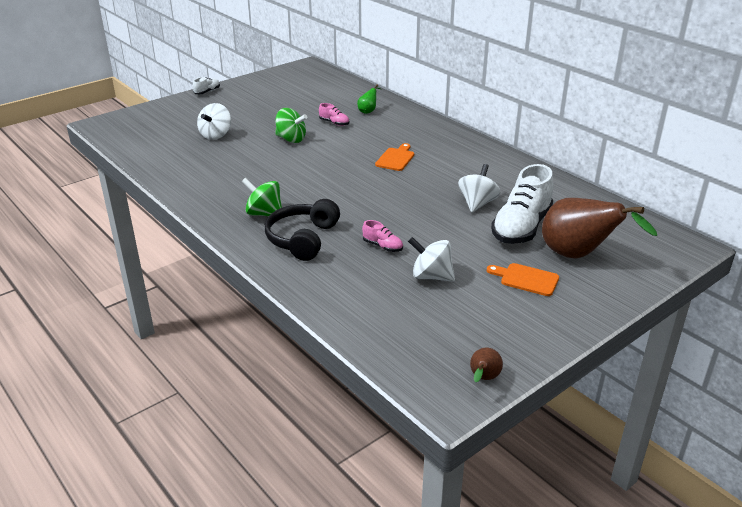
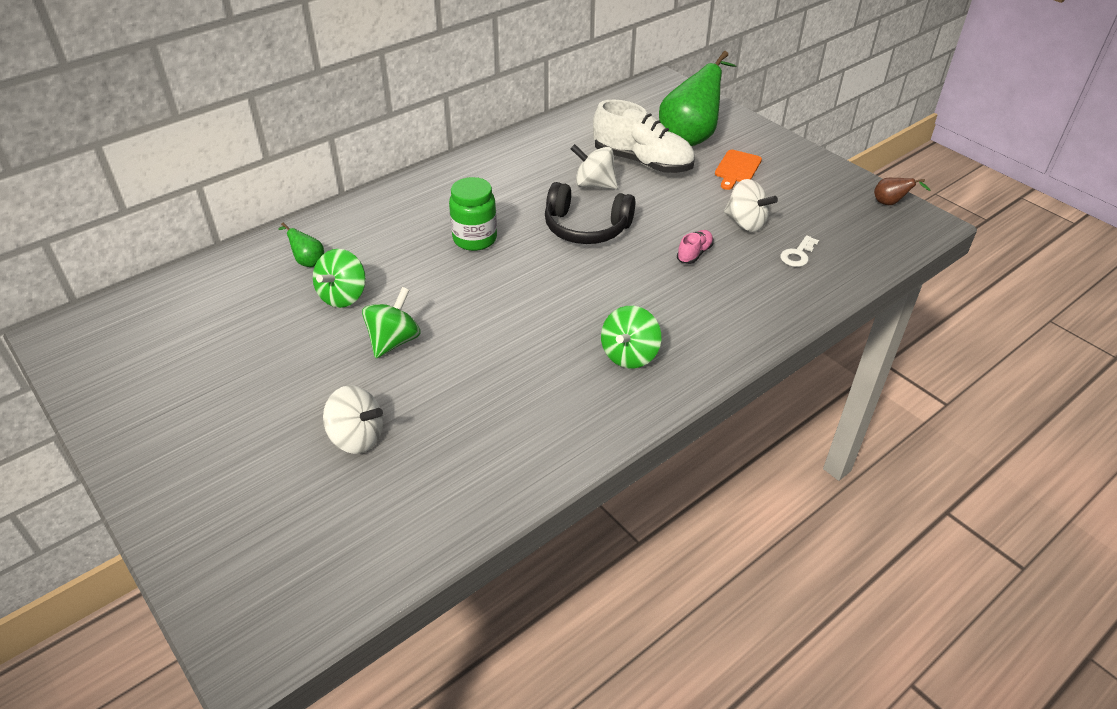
camera: 90 degrees left, 10 degrees up
white shoe [193,77,220,94] -> none
black headphones [265,199,340,261] -> black headphones moved to [545,182,635,244]
pink shoe [319,103,349,126] -> green spinning top [313,249,366,308]
orange cutting board [375,143,414,171] -> green jar [449,177,497,251]
white spinning top [408,237,455,282] -> white spinning top turned 75 degrees counterclockwise [724,179,778,232]
brown pear [542,198,657,258] -> green pear [659,51,736,146]
none -> white key [780,235,819,267]

